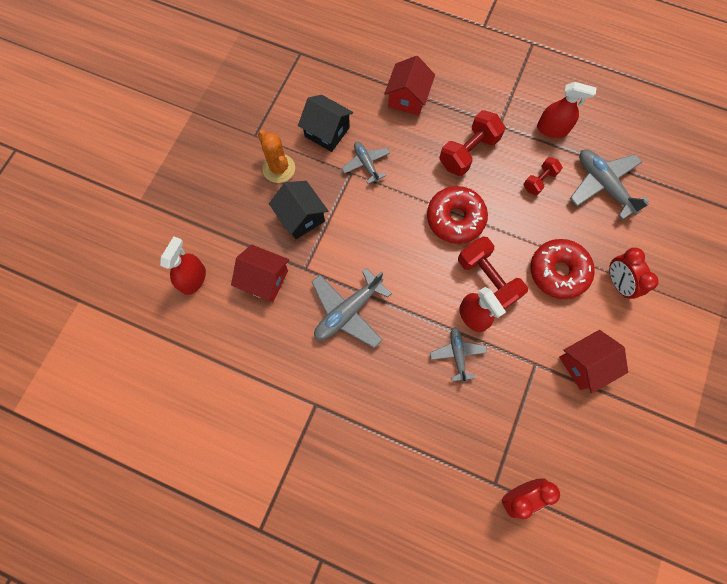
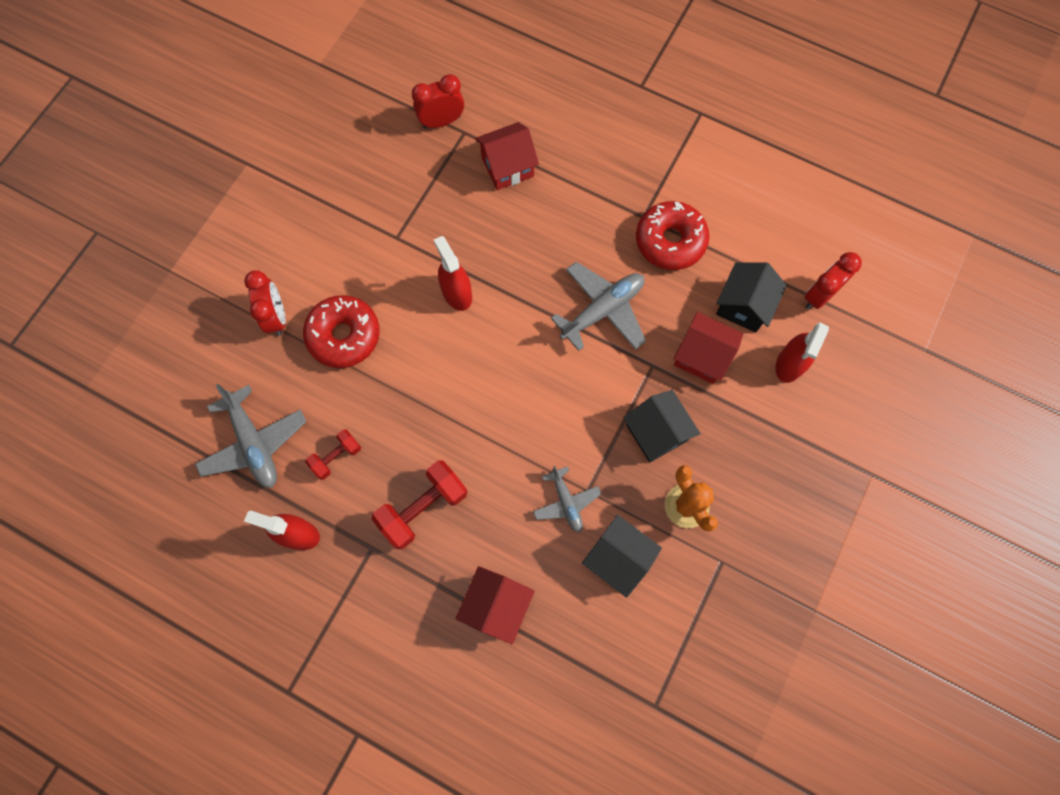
camera: 175 degrees left, 0 degrees up
red donut [427,186,488,244] -> red donut moved to [636,201,710,270]
grey plane [430,327,487,383] -> none
red dumbbell [458,236,528,309] -> none
red house [559,330,628,394] -> red house moved to [475,122,539,190]
none -> black house [716,263,787,333]
none -> red clock [805,252,862,310]

